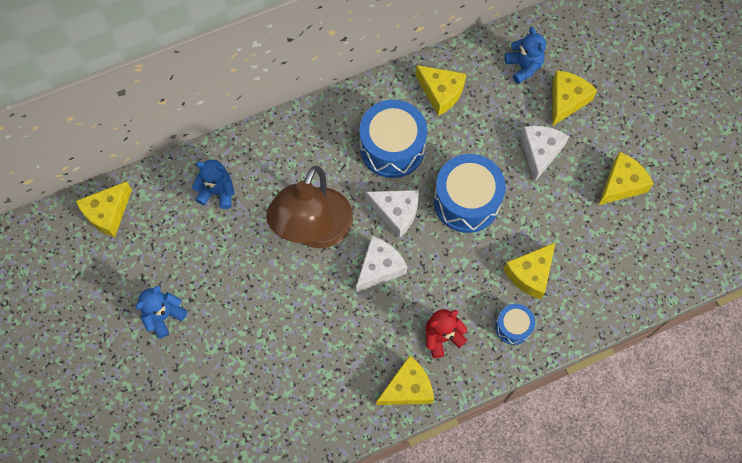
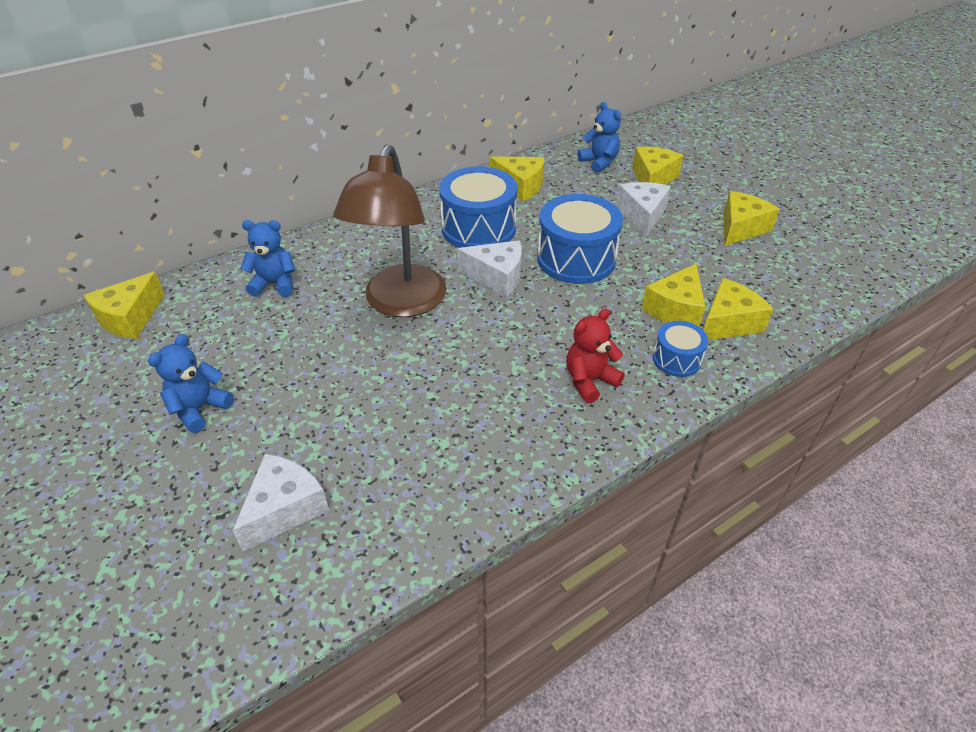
camera: 10 degrees left, 25 degrees down
white cheese [356,236,408,292] -> white cheese moved to [232,454,329,552]
yellow cheese [376,355,434,405] -> yellow cheese moved to [703,278,773,340]

